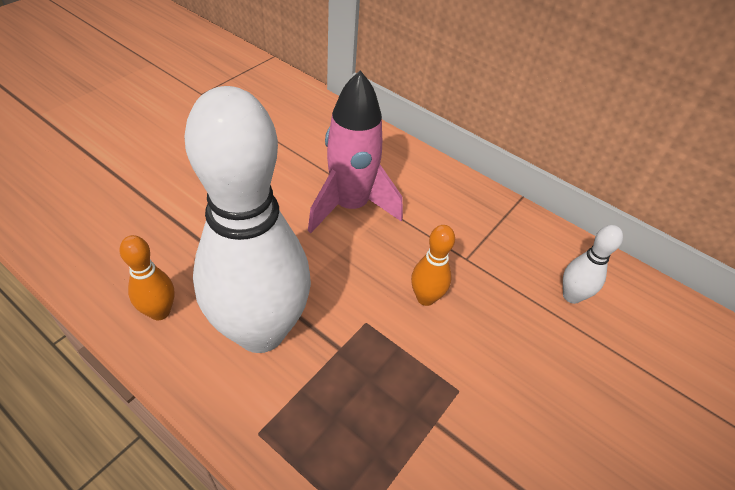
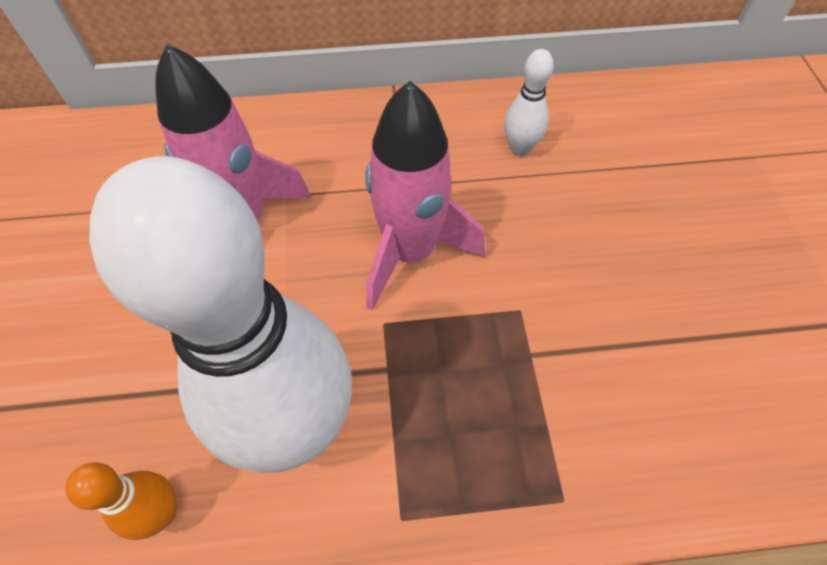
camera: 40 degrees left, 10 degrees up
orange bowling pin [411,225,455,306] -> pink rocket [366,81,485,310]

